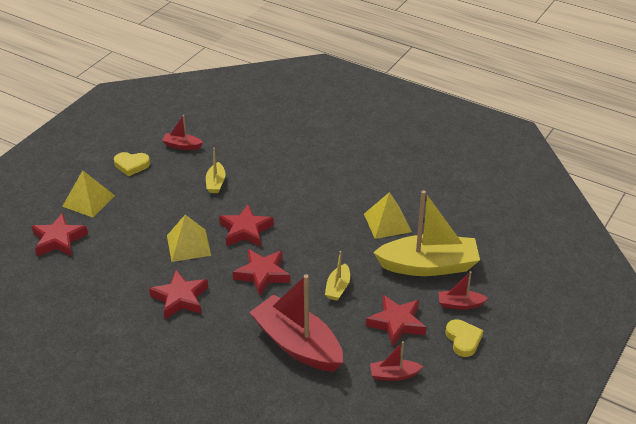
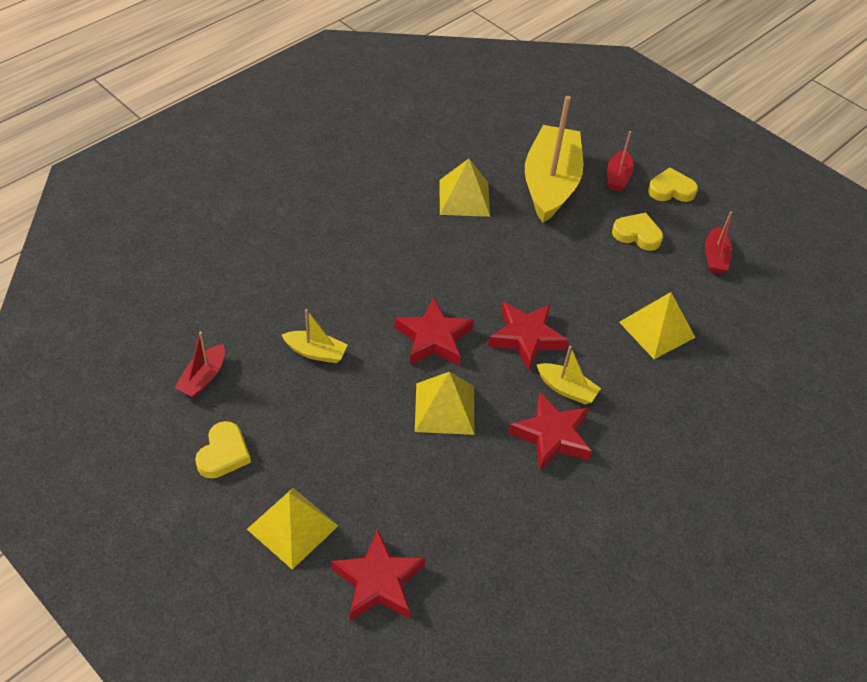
camera: 80 degrees left, 10 degrees up
red boat [249,274,343,372] -> yellow pyramid [619,292,696,359]
yellow boat [325,251,350,301] -> yellow boat moved to [536,346,601,404]
red star [366,295,426,347] -> yellow heart [612,213,663,251]

